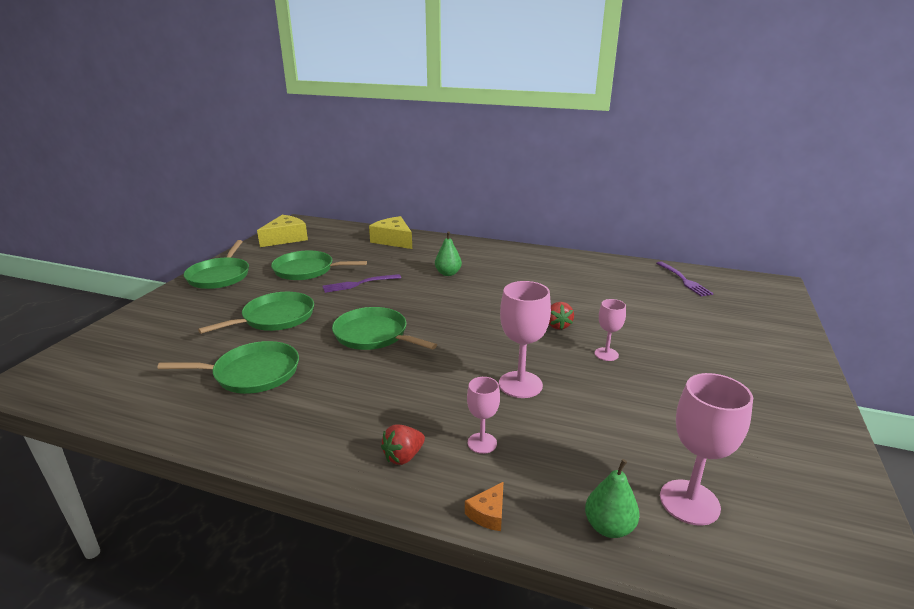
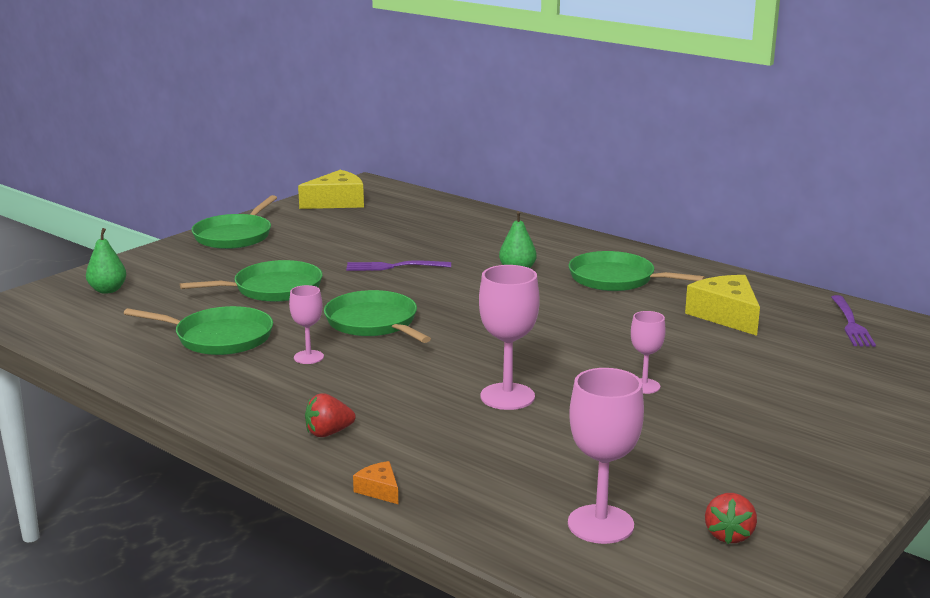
camera: 20 degrees right, 5 degrees down
green pan [271,250,367,280] -> green pan moved to [568,251,705,291]
yellow cheese [369,216,412,249] -> yellow cheese moved to [685,275,760,336]
orange cheese [465,482,503,531] -> orange cheese turned 90 degrees clockwise [353,461,398,504]
pink goblet [467,377,500,454] -> pink goblet moved to [289,285,324,364]
red strawberry [549,302,574,330] -> red strawberry moved to [705,493,757,544]
green pear [585,459,639,538] -> green pear moved to [86,228,126,294]

